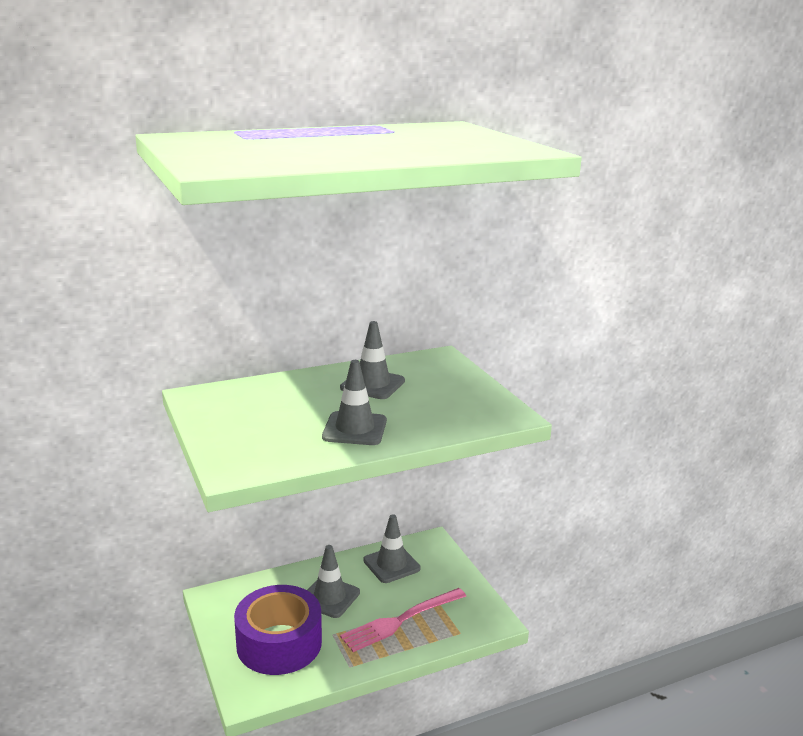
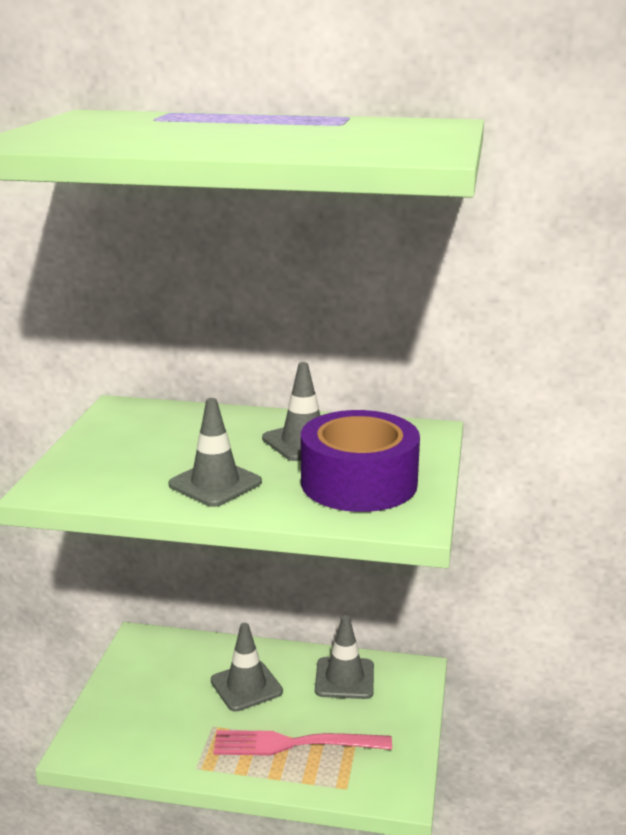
camera: 35 degrees right, 0 degrees up
purple tape [234,585,322,675] -> purple tape moved to [301,410,420,512]

